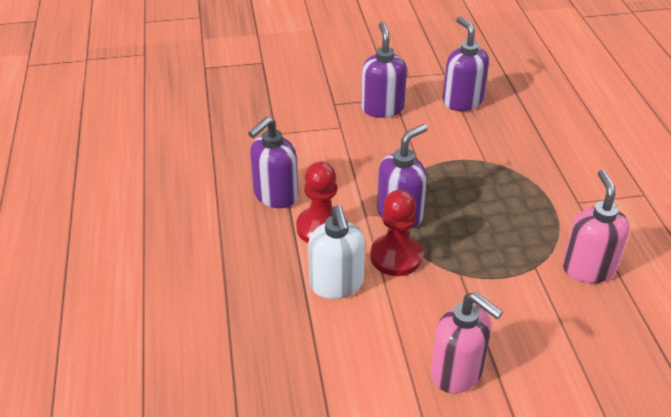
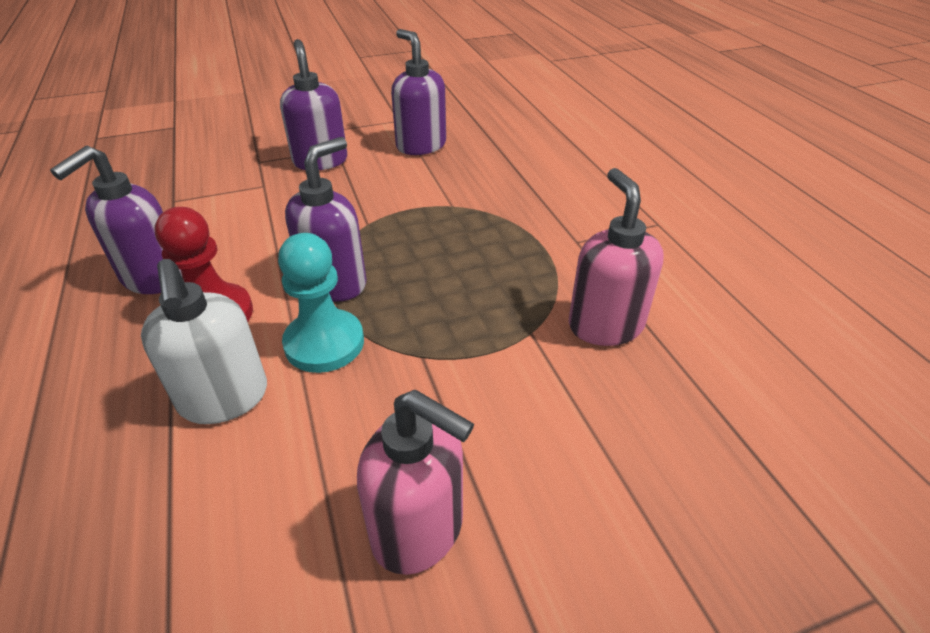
camera: 10 degrees left, 0 degrees up
red pawn [370,190,423,276] -> turquoise pawn [278,233,364,373]

